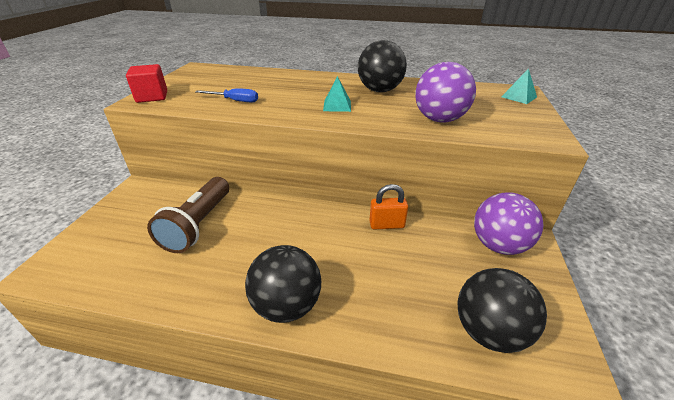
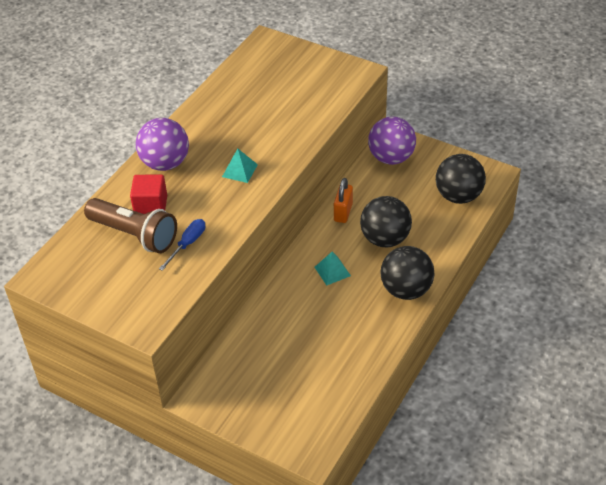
camera: 70 degrees left, 10 degrees up
red cube [126,64,167,103] -> red cube moved to [130,175,167,214]
brown flashlight [147,177,229,253] -> brown flashlight moved to [84,198,177,253]
black ball [358,40,407,92] -> black ball moved to [360,196,412,247]
purple ball [415,62,476,123] -> purple ball moved to [136,118,189,171]
turquoise pyramid [501,68,537,104] -> turquoise pyramid moved to [314,252,351,286]

